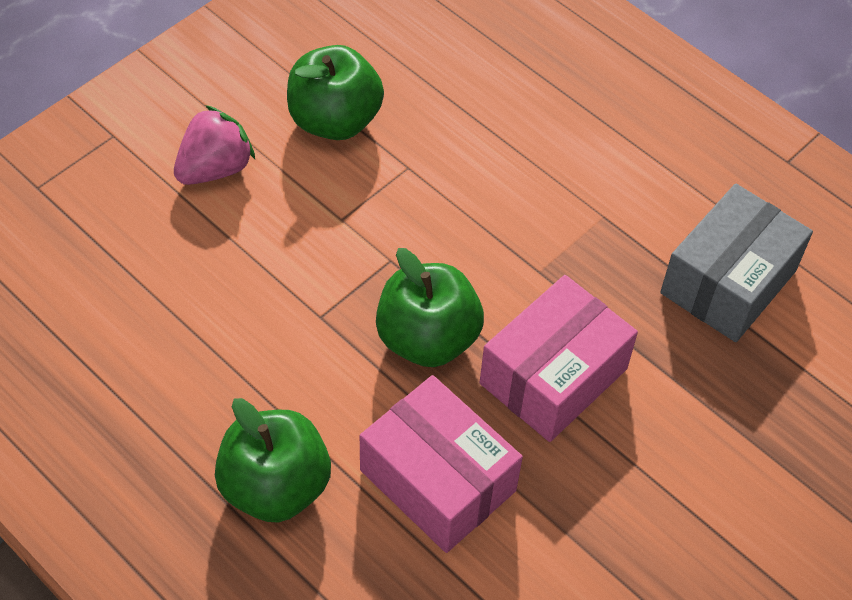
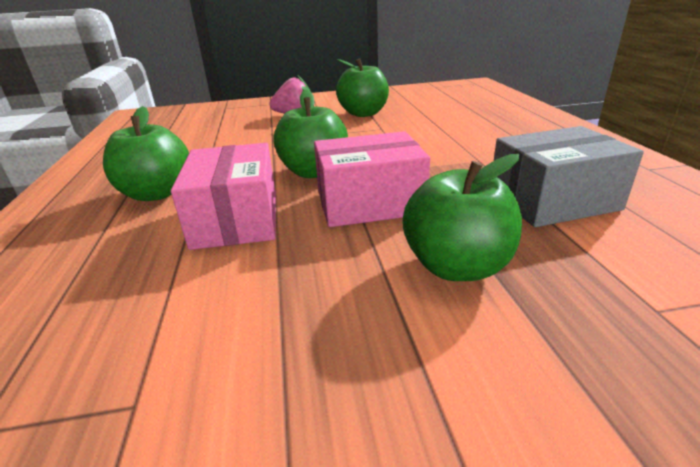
camera: 40 degrees right, 25 degrees down
none -> green apple [402,154,522,281]

